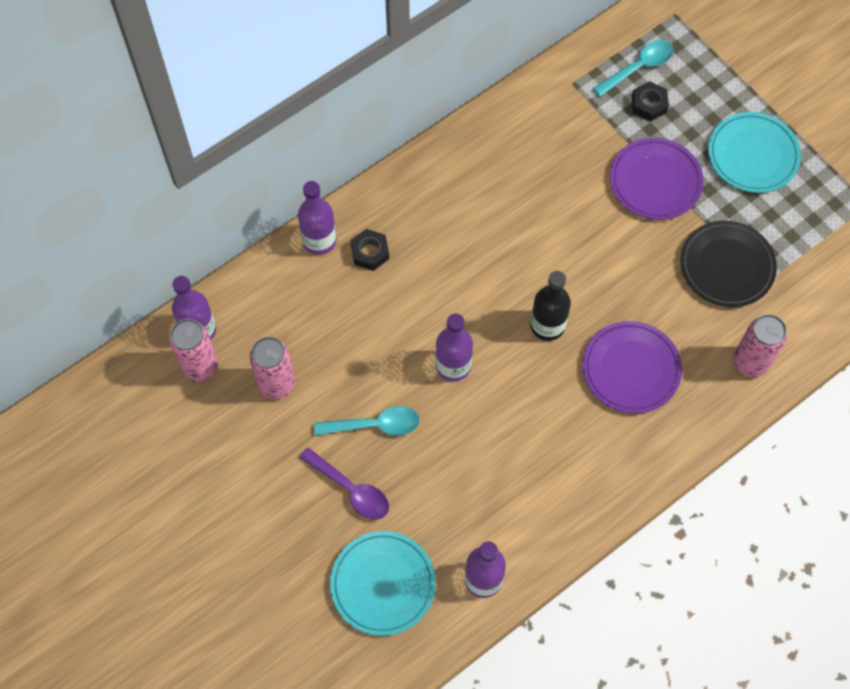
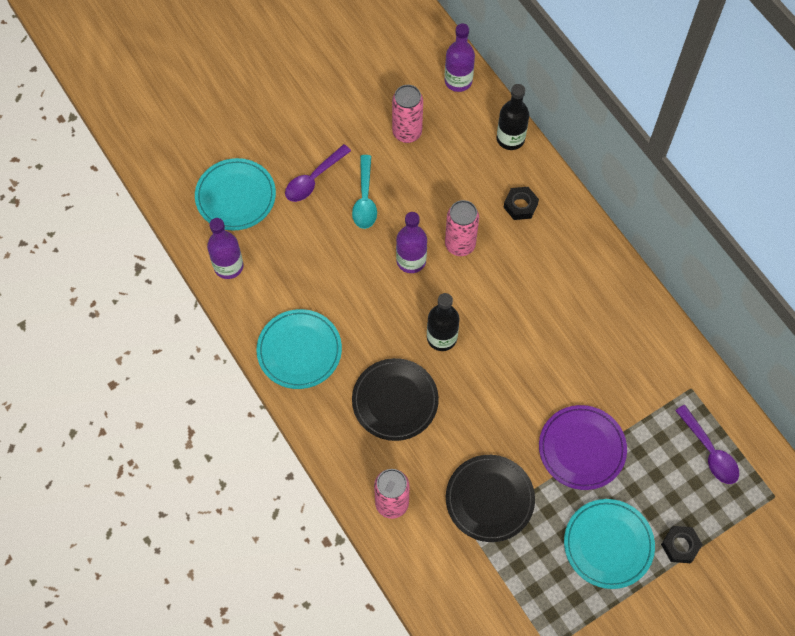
camera: 95 degrees right, 0 degrees up
pink can [169,319,218,382] -> pink can moved to [445,200,479,256]
purple bottle [298,181,337,255] -> none
purple plate [583,321,682,414] -> black plate [352,358,439,441]
turquoise spoon [593,40,674,97] -> purple spoon [675,405,739,484]
black nut [632,81,669,122] -> black nut moved to [661,526,703,563]
none -> turquoise plate [257,309,342,389]
none -> black bottle [497,84,529,150]

